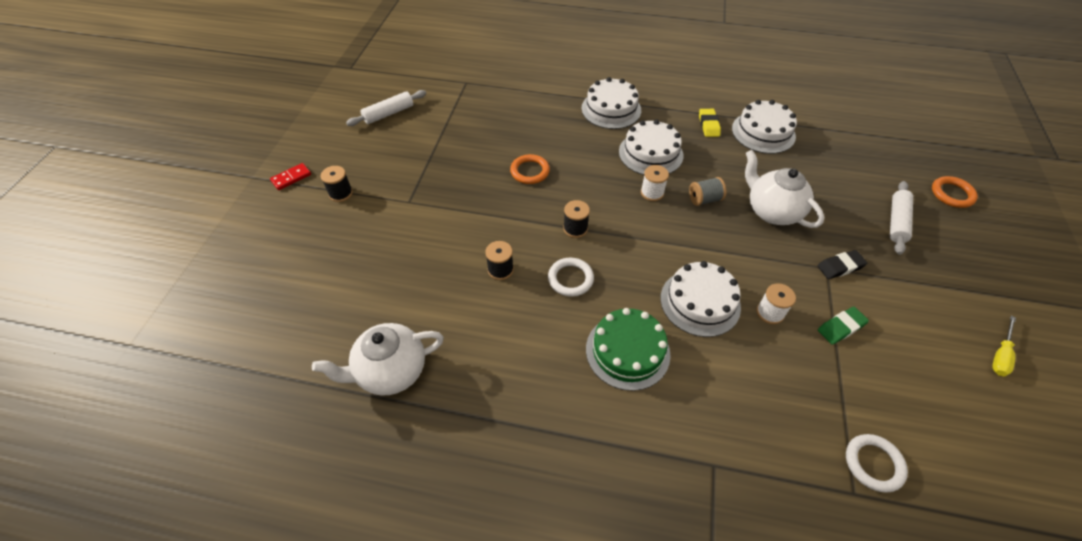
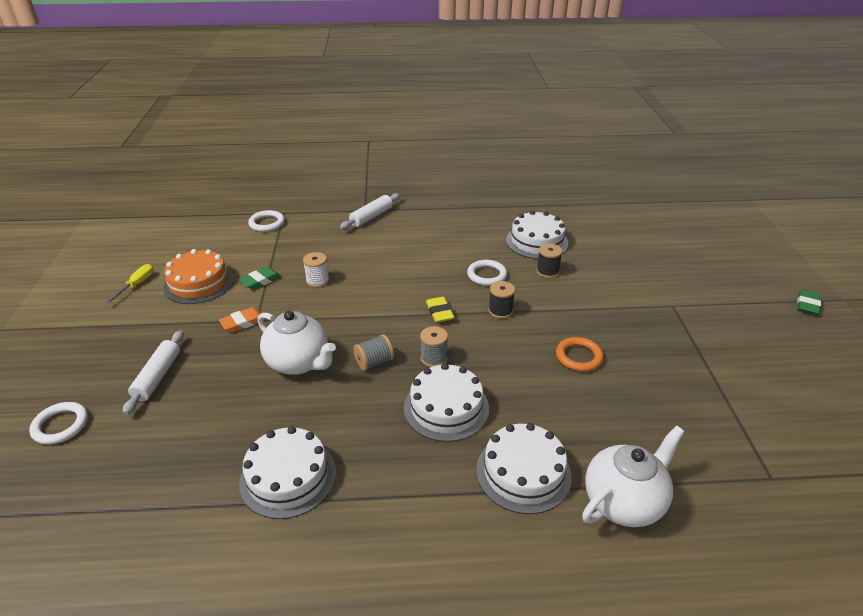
camera: 165 degrees right, 15 degrees down
red domino [270,163,311,190] -> green eraser [797,290,821,315]
white teapot [312,323,444,396] -> white teapot moved to [582,426,685,527]
black spool [321,166,353,202] -> none
white rolling pin [346,90,426,126] -> white rolling pin moved to [340,193,400,229]
green cake [586,308,670,391] -> none
white spool [641,165,669,201] -> grey spool [420,326,448,367]
white cake [660,261,741,337] -> white cake moved to [506,211,568,259]
yellow eraser [699,109,721,137] -> yellow eraser moved to [426,297,454,323]
black eraser [817,250,867,279] -> orange eraser [219,307,266,333]
orange ring [932,176,978,208] -> white ring [29,402,88,445]
none -> orange cake [163,249,234,304]

